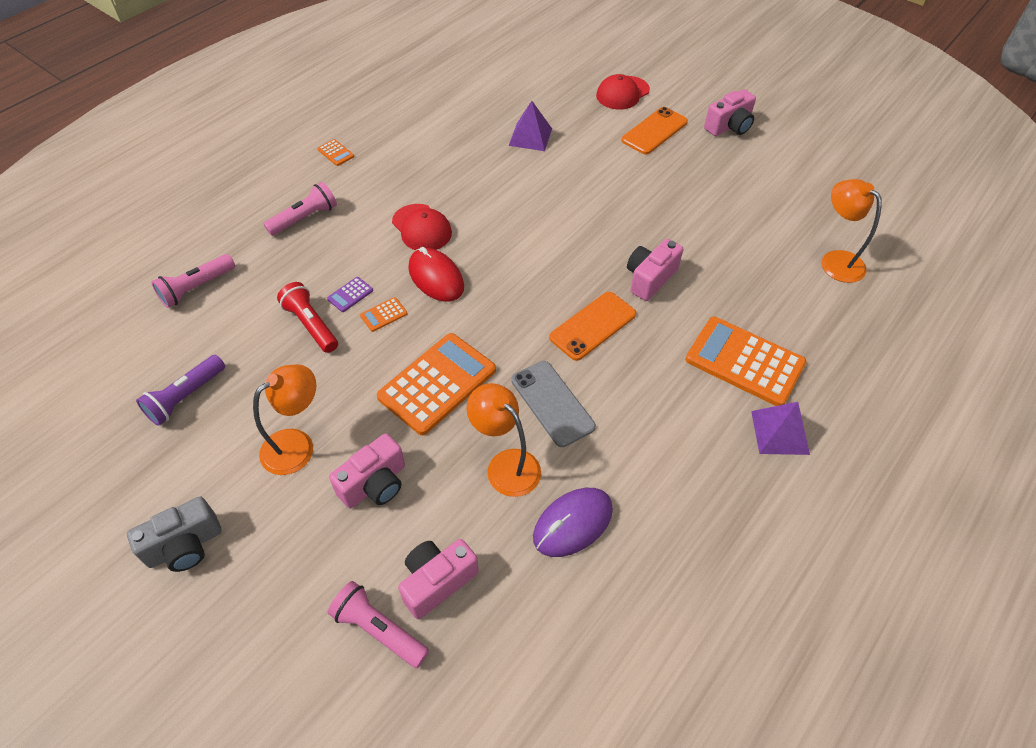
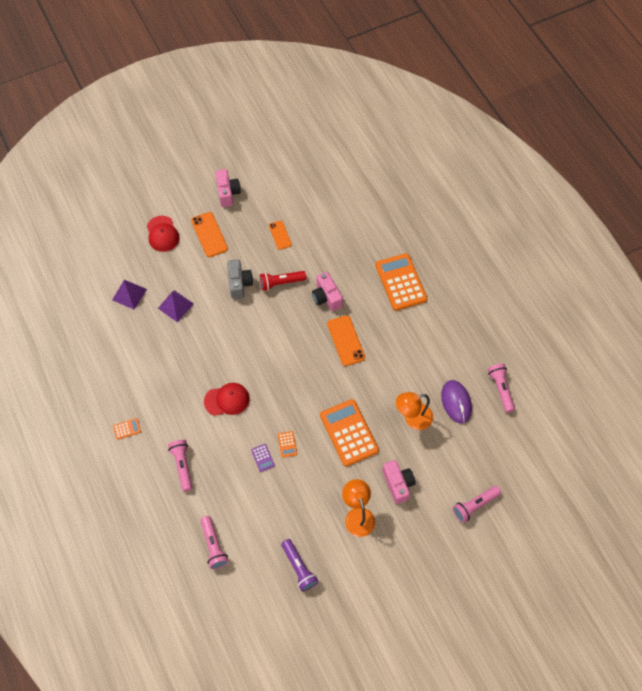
camera: 65 degrees left, 10 degrees up
grey camera [127,497,222,572] -> grey camera moved to [227,259,253,299]
red flashlight [277,282,338,353] -> red flashlight moved to [260,271,306,291]
pink camera [398,539,479,619] -> none
red mouse [408,247,464,302] -> none
grey phone [511,361,596,447] -> none
orange calculator [685,317,806,406] -> orange calculator turned 105 degrees clockwise [375,253,427,311]
purple pyramid [751,402,810,455] -> purple pyramid moved to [112,280,147,310]
orange lamp [821,179,882,283] -> none
none -> orange phone [269,221,292,250]
none -> pink flashlight [487,364,515,413]

